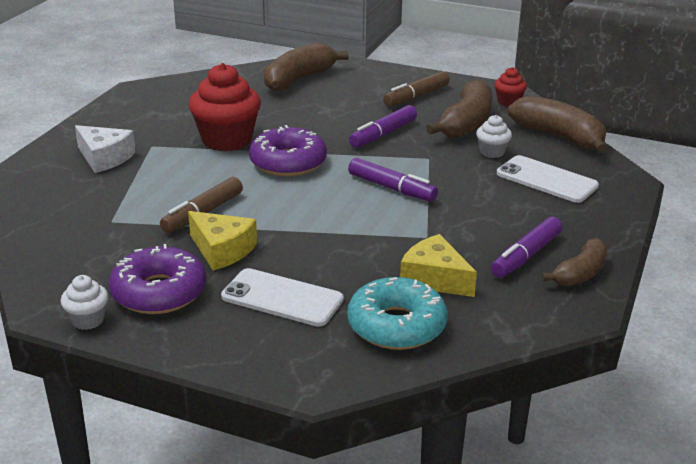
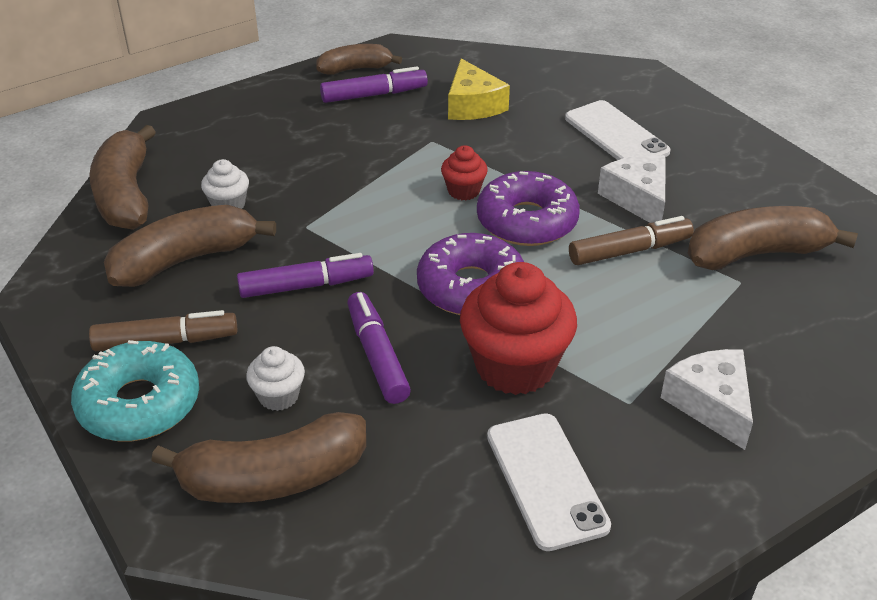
camera: 145 degrees left, 10 degrees up
white cupcake [60,275,109,330] -> white cupcake moved to [246,346,305,411]
purple donut [109,244,206,314] -> purple donut moved to [477,171,580,246]
yellow cheese [188,211,257,271] -> white cheese [598,155,666,223]
turquoise donut [347,277,448,350] -> turquoise donut moved to [71,340,199,441]
purple marker [348,158,438,202] -> purple marker moved to [347,292,411,404]
red cupcake [494,67,527,107] -> red cupcake moved to [441,145,488,200]
white phone [497,155,599,203] -> white phone moved to [487,413,611,551]
none -> brown banana [688,206,858,270]

